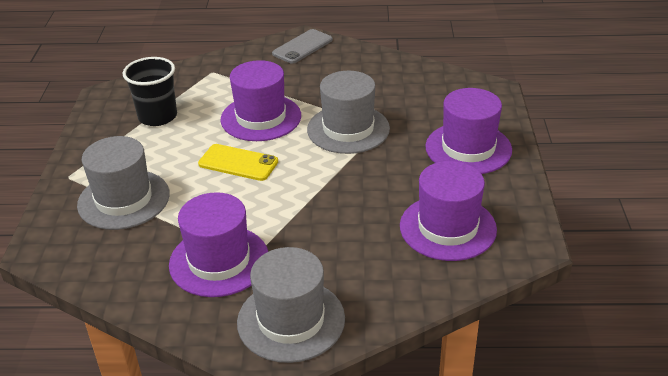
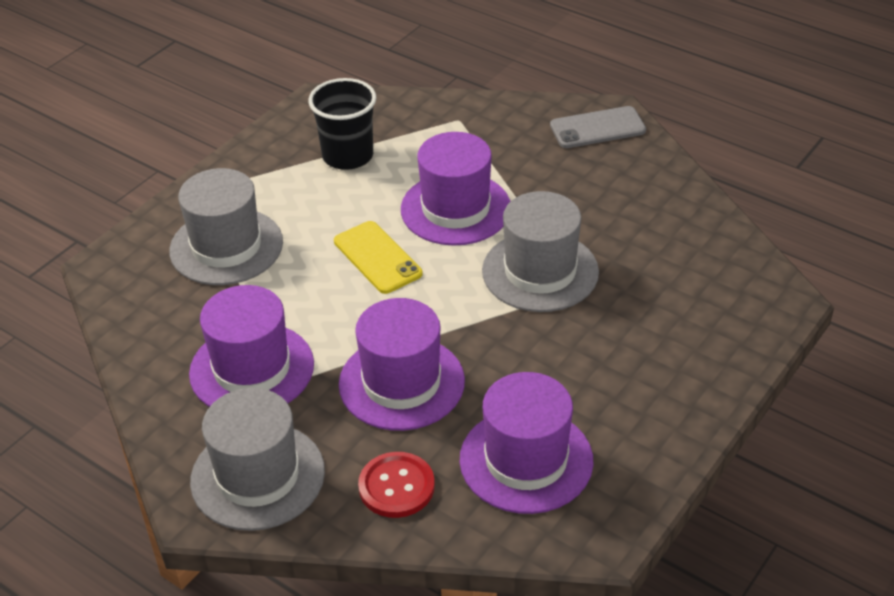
camera: 35 degrees right, 5 degrees up
purple hat [425,88,512,174] -> purple hat moved to [339,298,465,431]
none -> red button [358,452,435,518]

